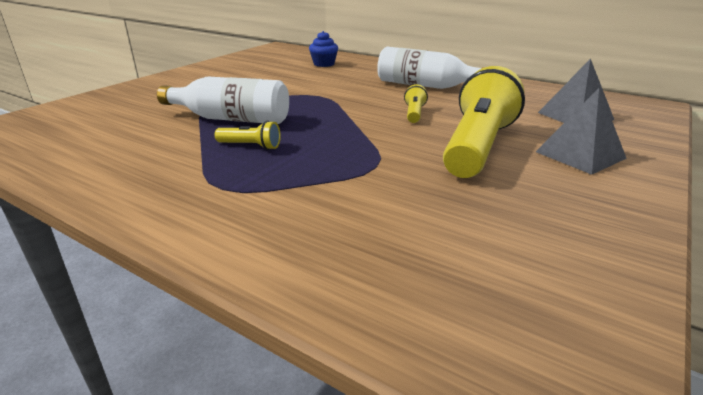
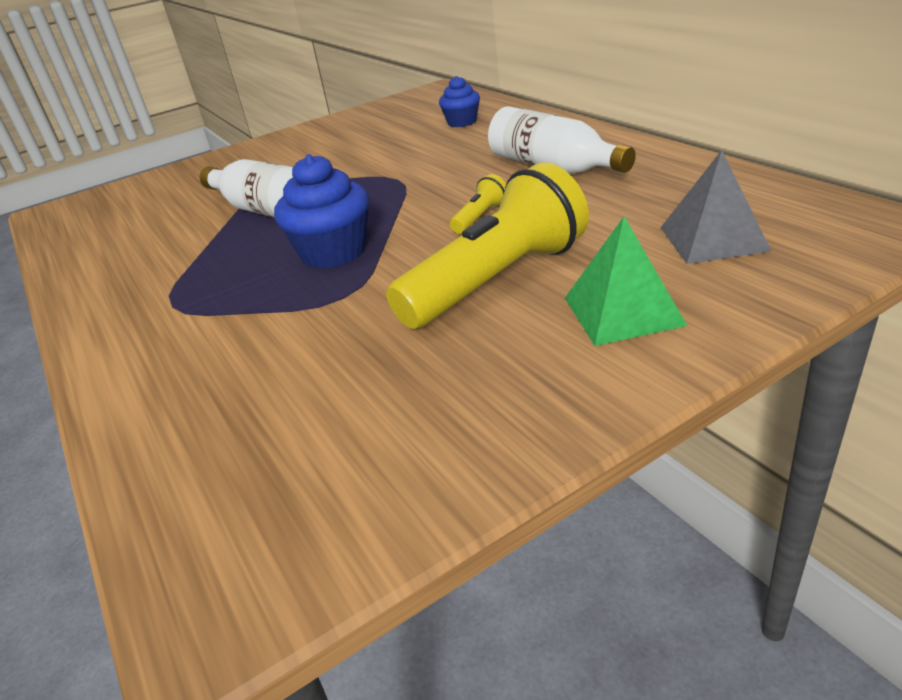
camera: 30 degrees right, 5 degrees up
yellow flashlight [215,121,281,150] -> none
grey pyramid [536,88,627,175] -> green pyramid [565,217,687,346]
none -> blue cupcake [274,154,369,269]

